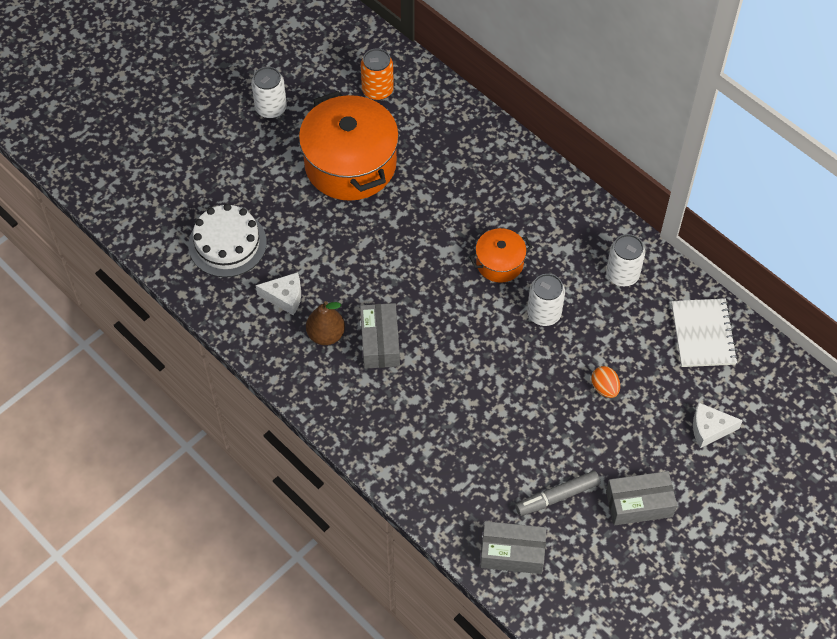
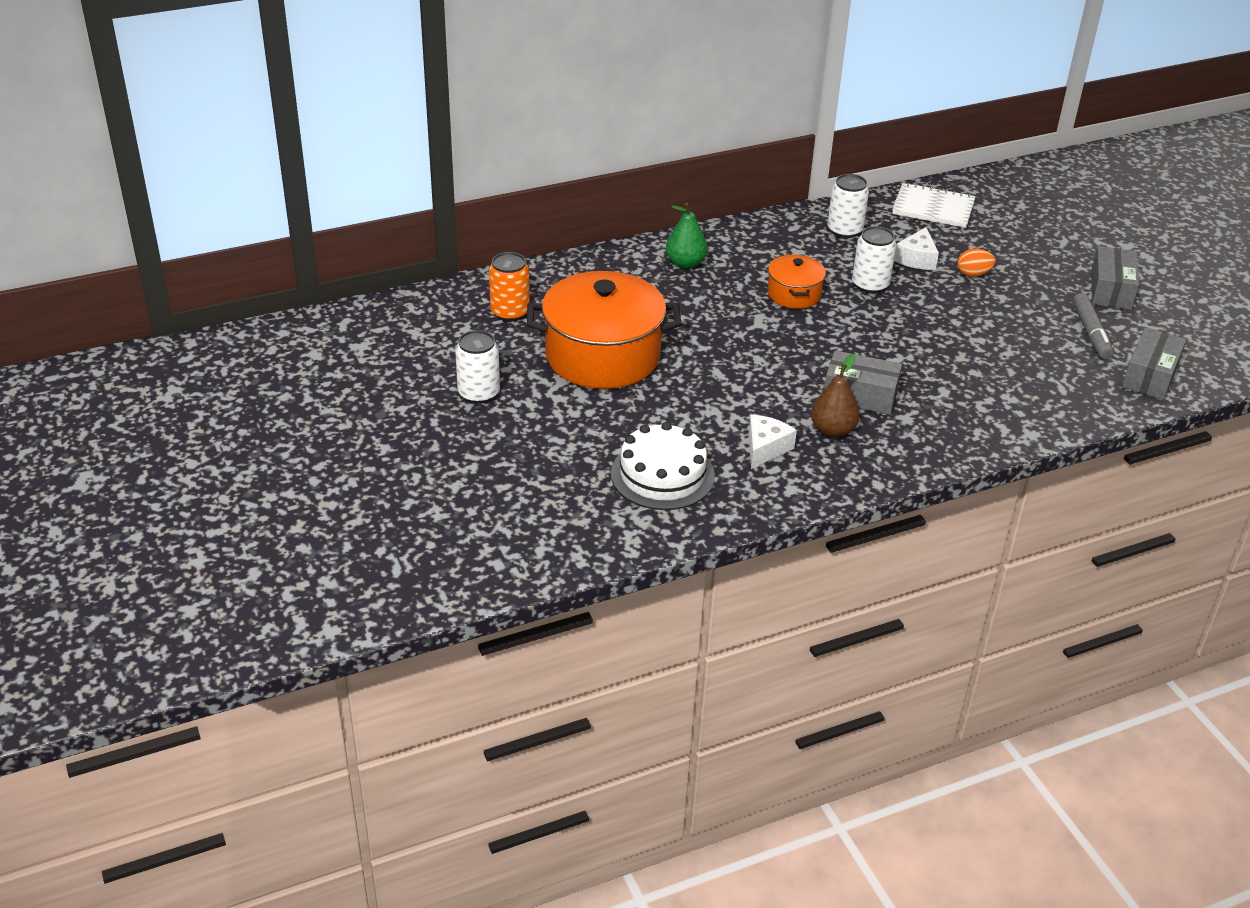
camera: 70 degrees left, 20 degrees down
white cheese [693,403,743,448] -> white cheese moved to [894,227,939,270]
none -> green pear [666,203,708,269]

